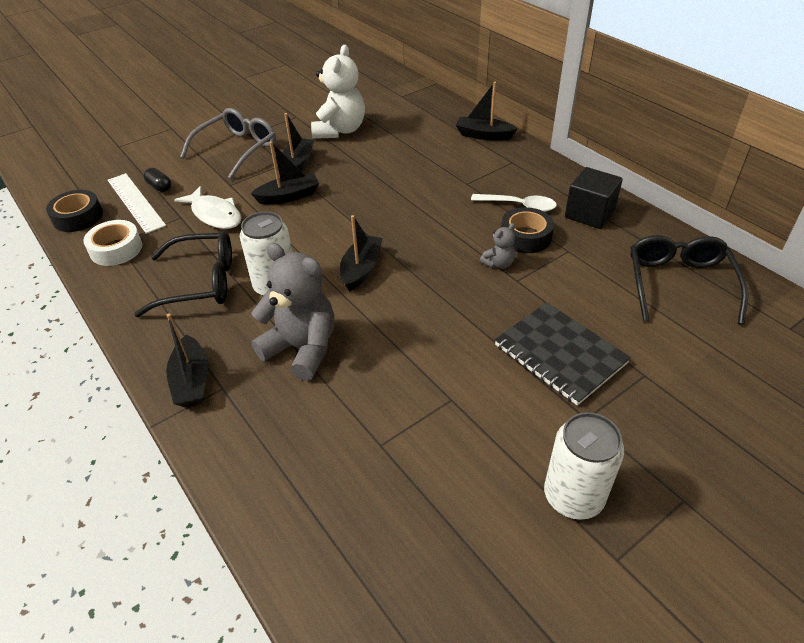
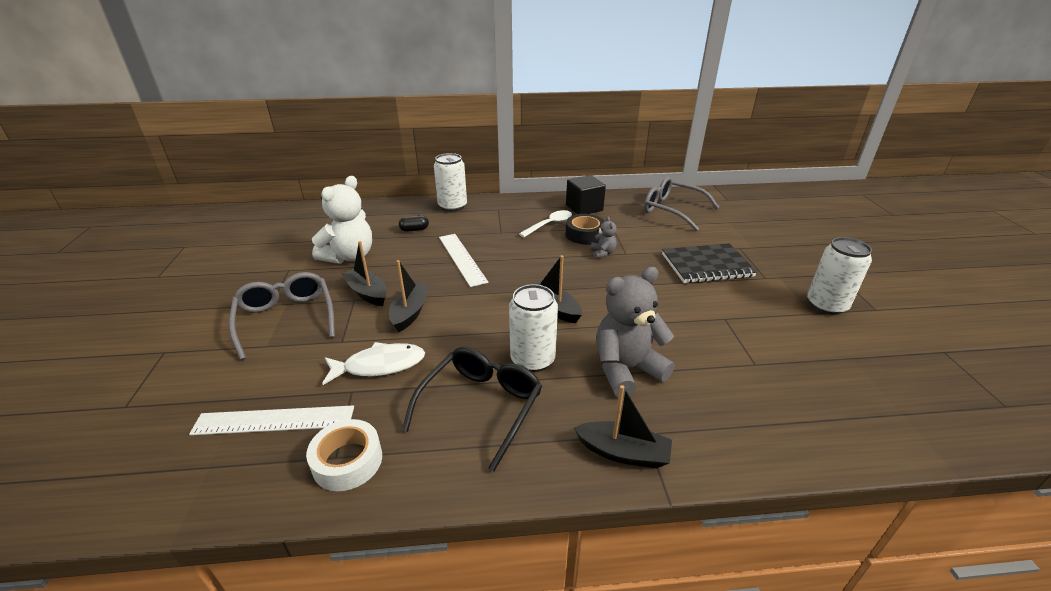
camera: 60 degrees left, 10 degrees down
black tape [46,190,103,232] -> none
black capsule [144,168,171,192] -> black capsule moved to [399,215,429,232]
white teddy bear [311,45,365,139] -> white teddy bear turned 75 degrees clockwise [312,176,372,264]
black boat [456,82,518,141] -> white can [434,153,467,212]
black glasses [630,235,748,324] -> grey glasses [644,177,719,231]
none -> white ruler [439,234,489,287]

